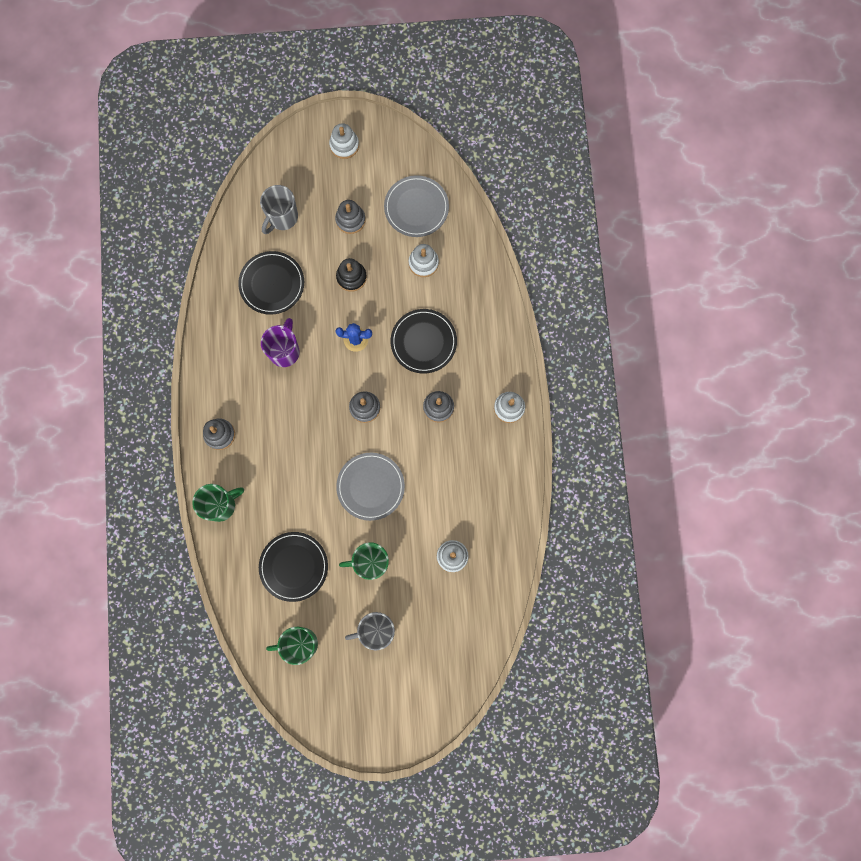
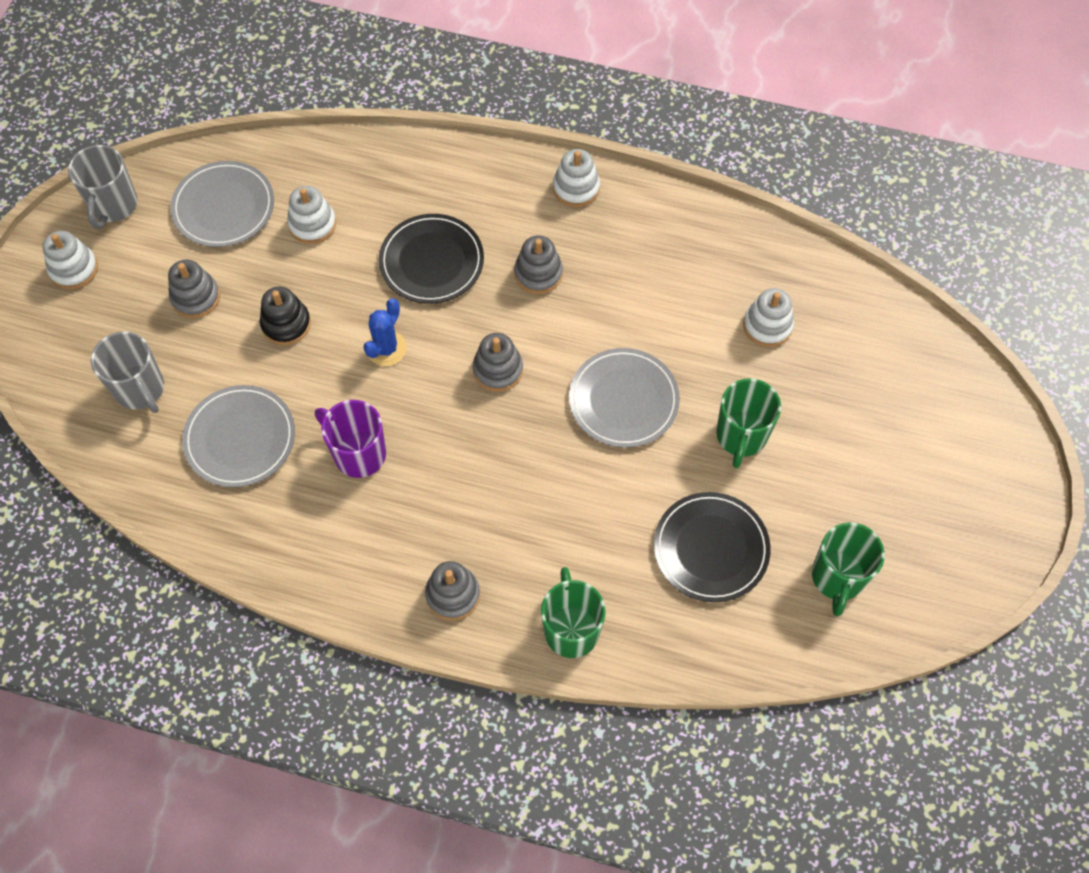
camera: 70 degrees left, 15 degrees down
black plate [238,251,304,315] -> grey plate [182,385,295,487]
grey mug [345,612,395,650] -> grey mug moved to [68,145,138,229]

